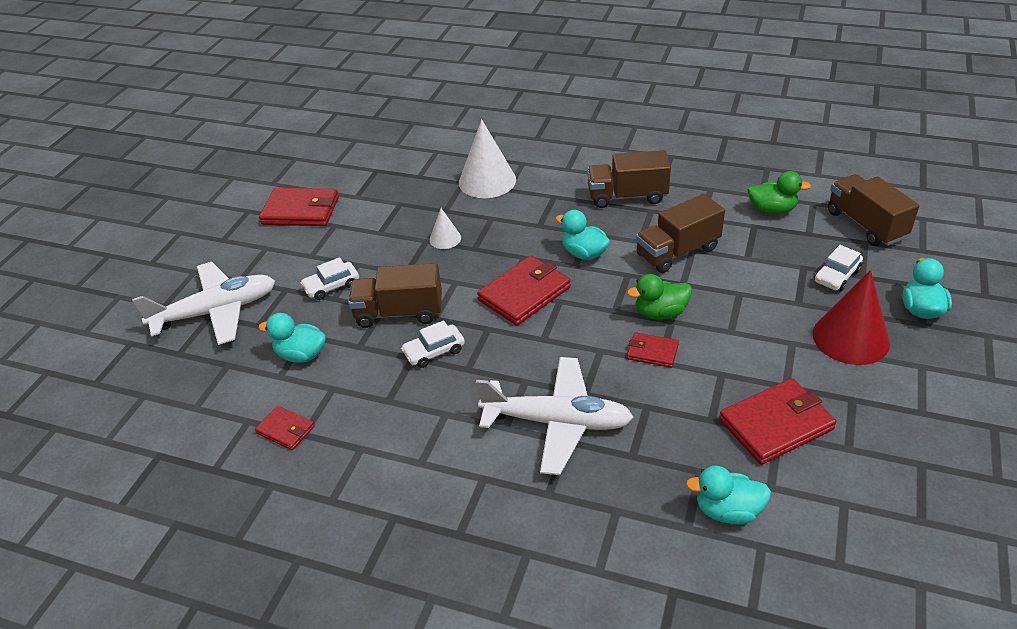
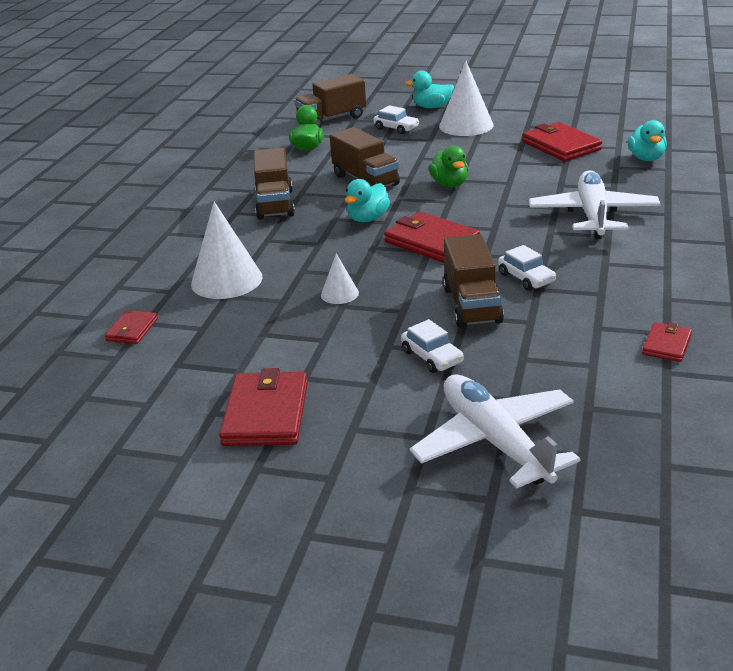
camera: 95 degrees left, 10 degrees down
turquoise duck [258,313,326,363] -> none
red wallet [627,332,679,368] -> red wallet moved to [105,310,158,344]
red cone [813,270,890,365] -> white cone [439,61,494,136]

